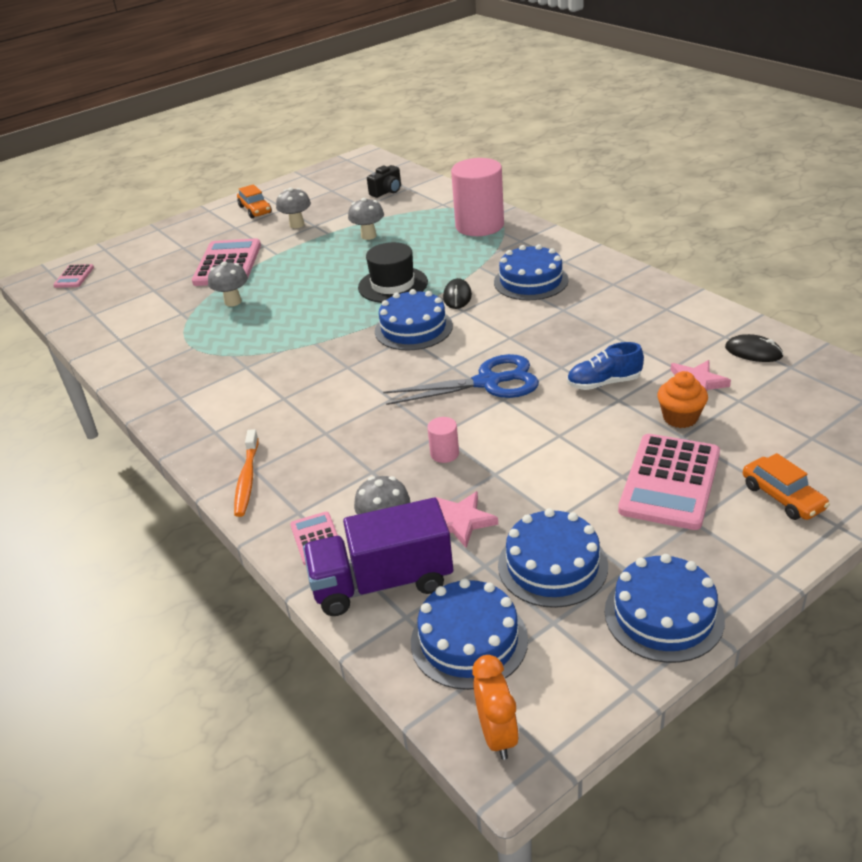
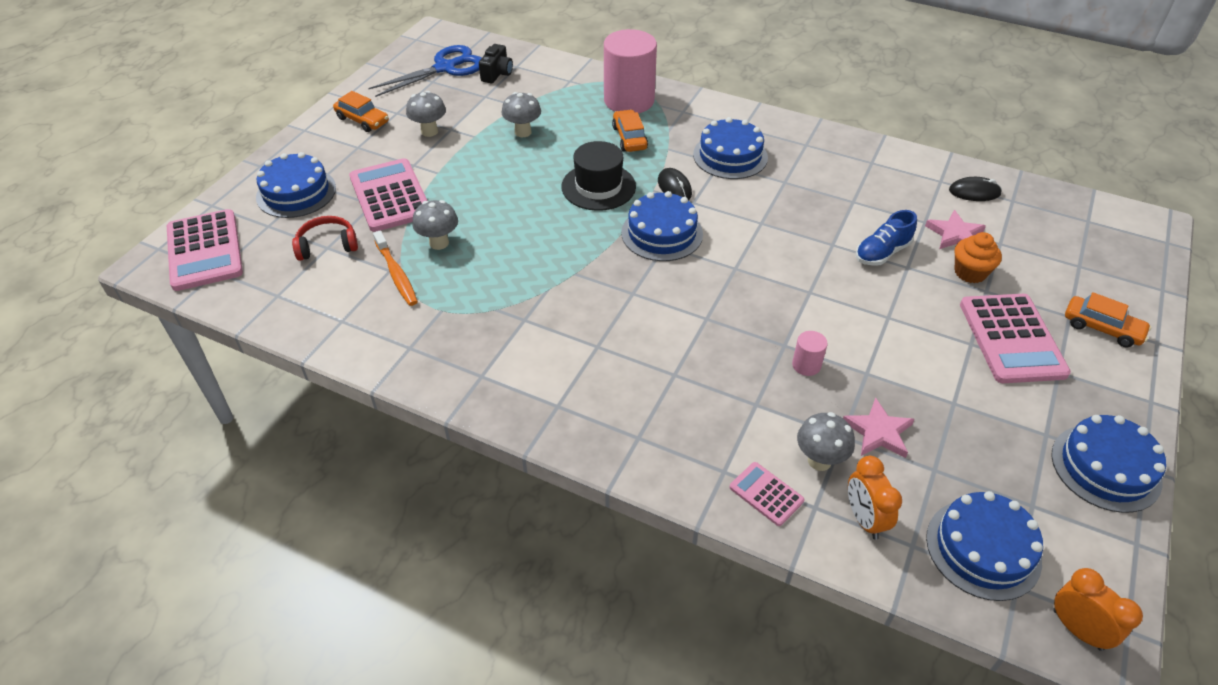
camera: 30 degrees left, 10 degrees up
pink calculator [53,264,94,288] -> pink calculator [167,209,243,291], size x1.98
orange toothbrush [234,429,259,517] -> orange toothbrush moved to [373,231,418,306]
purple truck [303,498,453,616] -> orange clock [848,456,902,540]
blue scissors [383,354,539,405] -> blue scissors moved to [369,45,481,97]
blue cake [498,508,608,608] -> blue cake moved to [256,152,336,218]
none -> red headphones [292,216,358,261]
none -> orange car [612,109,648,152]

